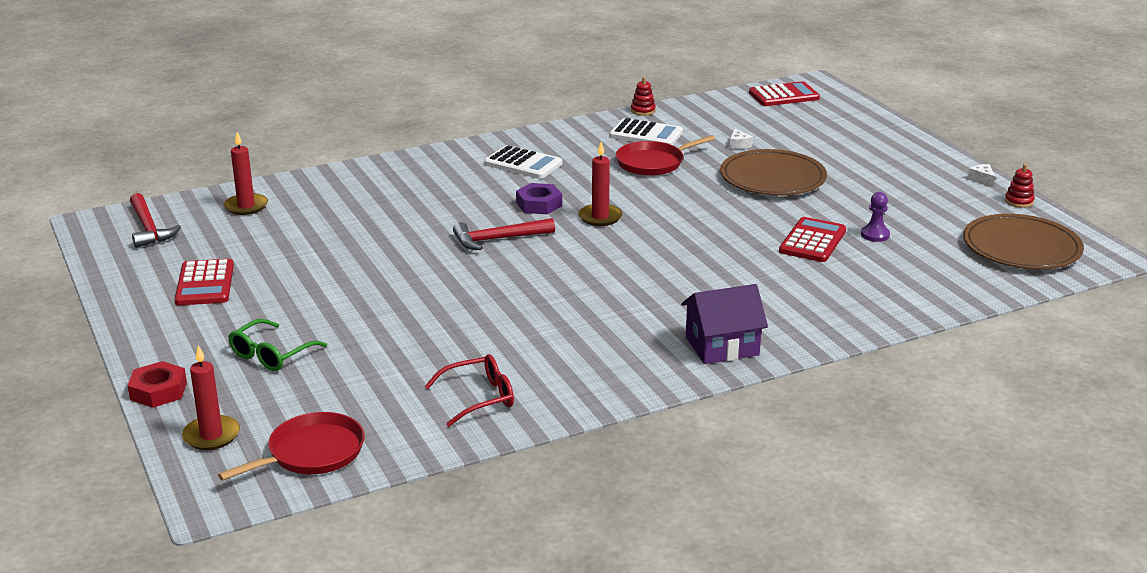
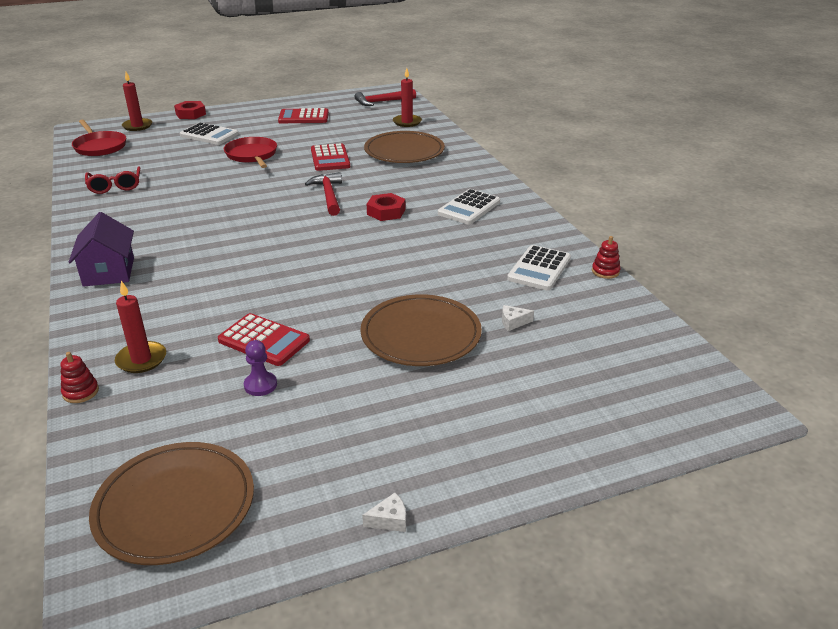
camera: 95 degrees right, 5 degrees up
green glasses [228,319,327,371] -> white calculator [180,123,239,145]
purple nut [516,183,562,214] -> red nut [367,193,405,221]
red candle [578,142,622,226] -> red candle moved to [115,281,166,373]
red pan [616,135,716,176] -> red pan moved to [224,137,277,168]
red calculator [749,81,820,106] -> red calculator moved to [311,143,350,171]
red stacking toy [1005,164,1035,208] -> red stacking toy moved to [61,352,99,403]
none -> brown plate [364,131,445,163]

